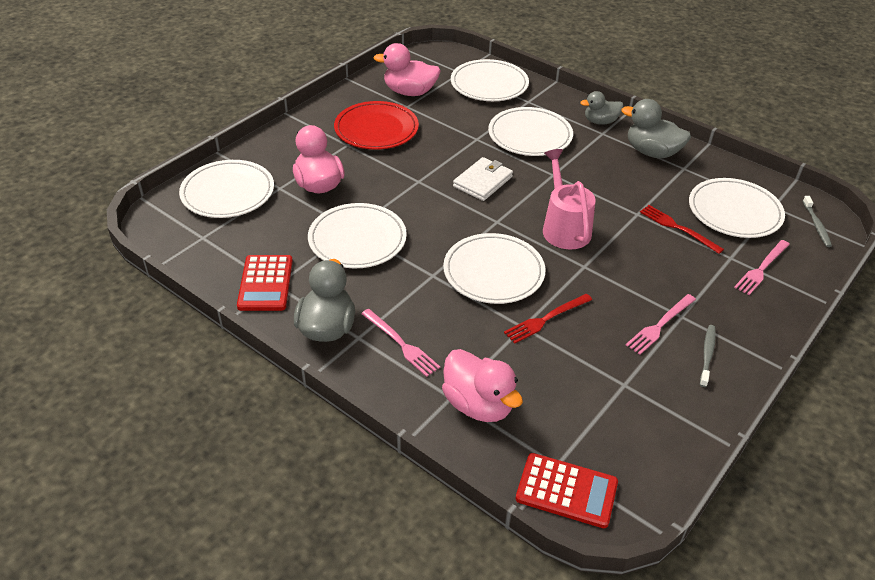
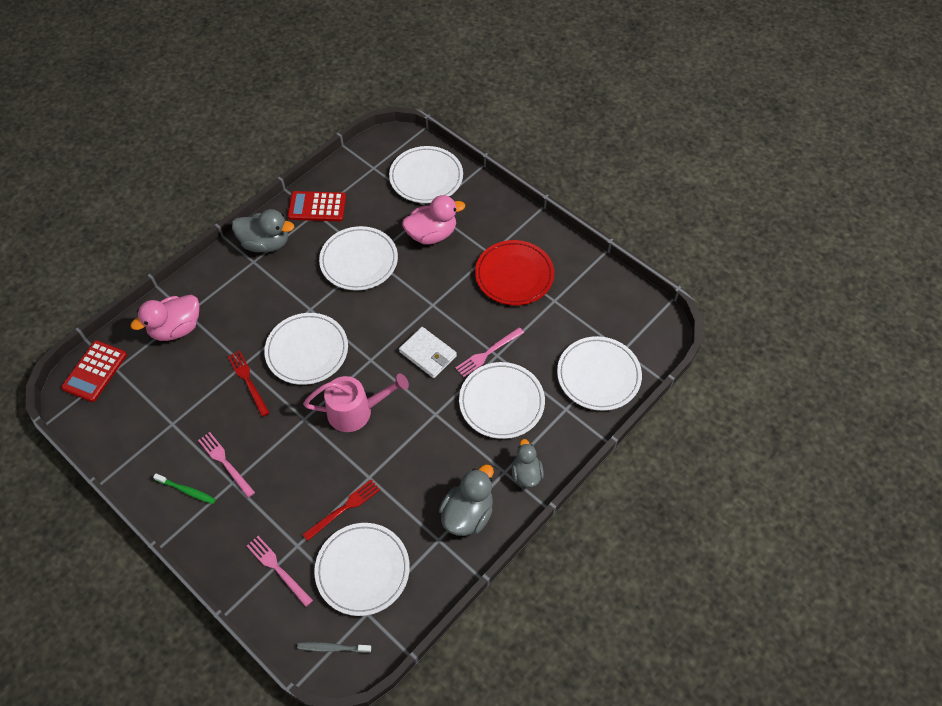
camera: 95 degrees right, 15 degrees up
pink fork [361,309,440,377] -> pink fork moved to [456,327,524,377]
pink duck [373,43,441,96] -> none
grey toothbrush [700,325,716,387] -> green toothbrush [153,473,216,504]

